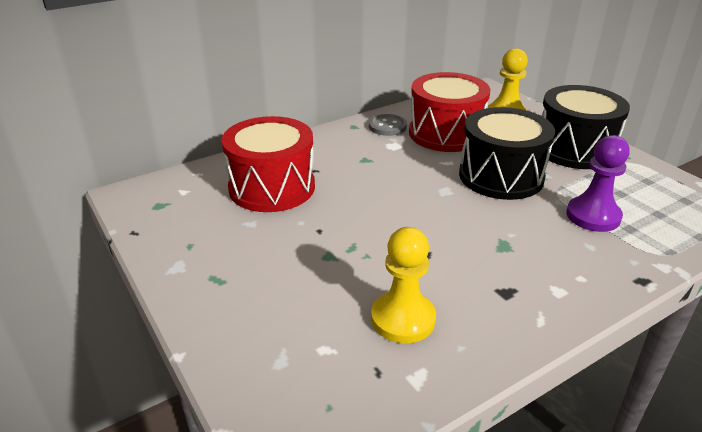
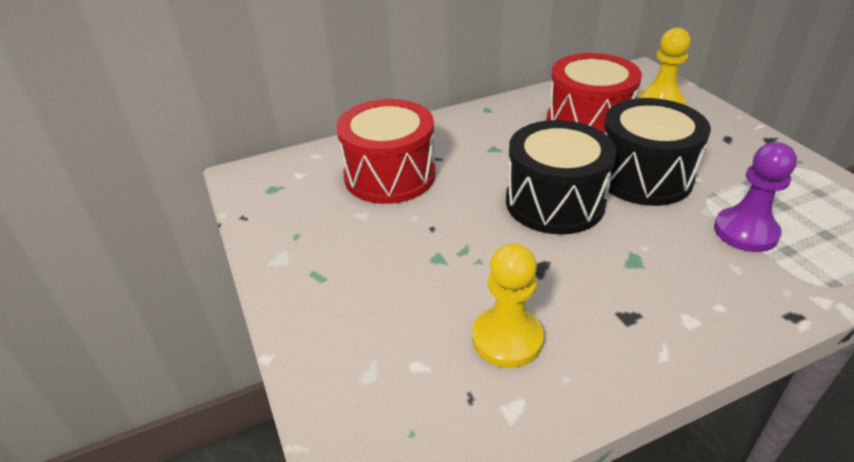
camera: 10 degrees right, 5 degrees up
grey button [369,114,407,136] -> none
black drum [542,85,630,169] -> black drum moved to [506,120,617,235]

